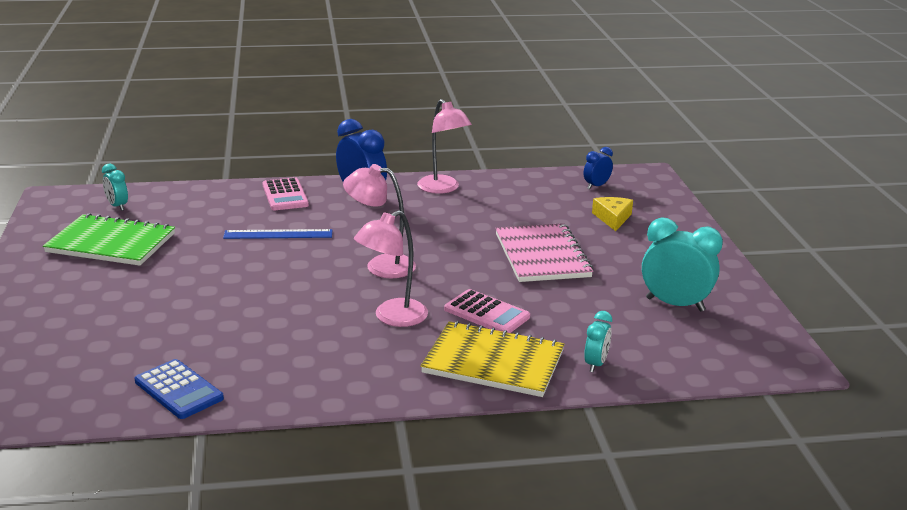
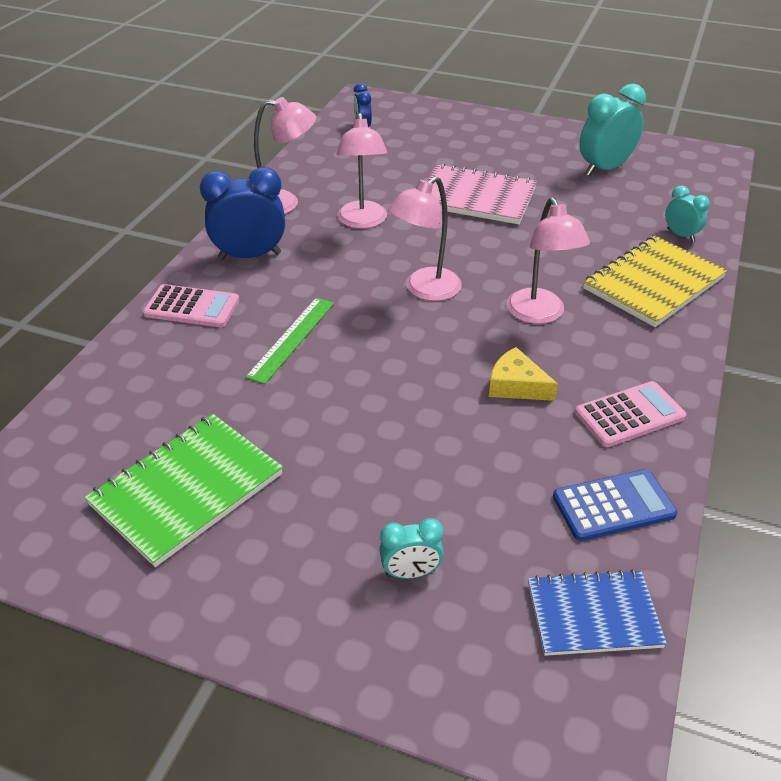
camera: 60 degrees left, 15 degrees up
turquoise clock [102,164,128,211] -> turquoise clock moved to [379,518,444,579]
blue ruler [223,229,332,239] -> green ruler [245,298,334,384]
pink calculator [444,289,530,333] -> pink calculator moved to [575,381,687,447]
yellow cheese [592,197,633,231] -> yellow cheese moved to [489,347,558,401]
none -> pink lamp [336,113,387,229]
none -> blue notebook [528,569,667,656]

